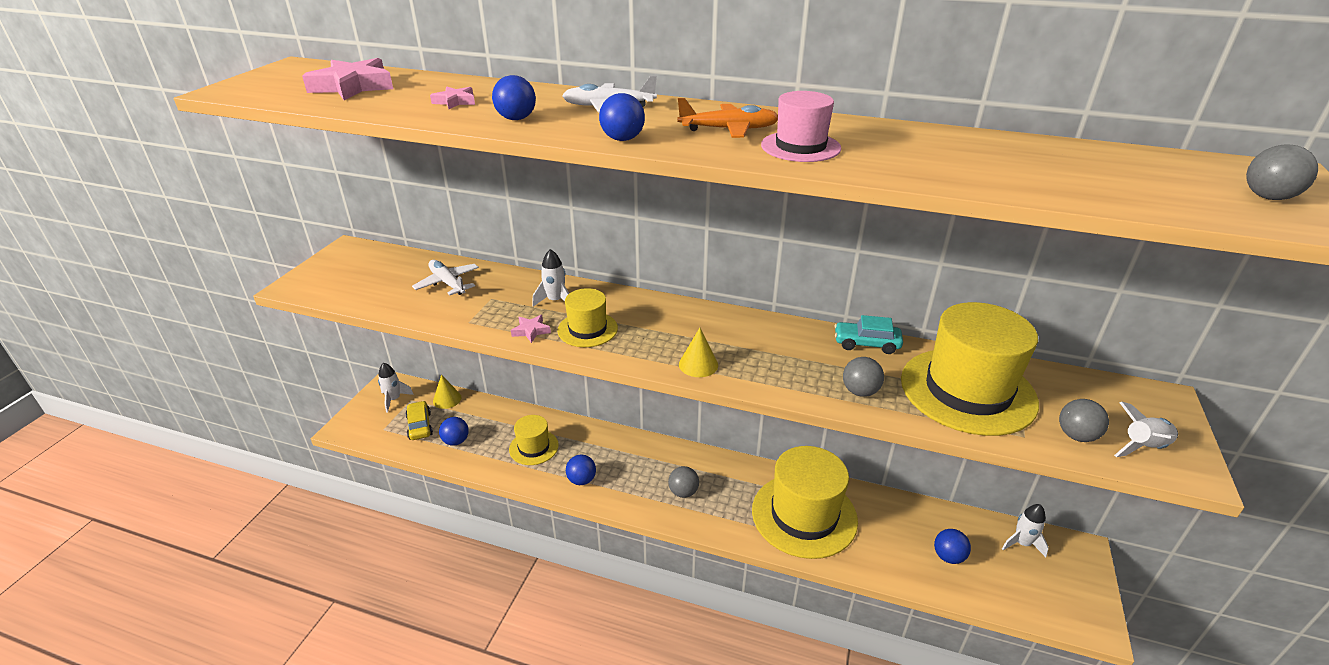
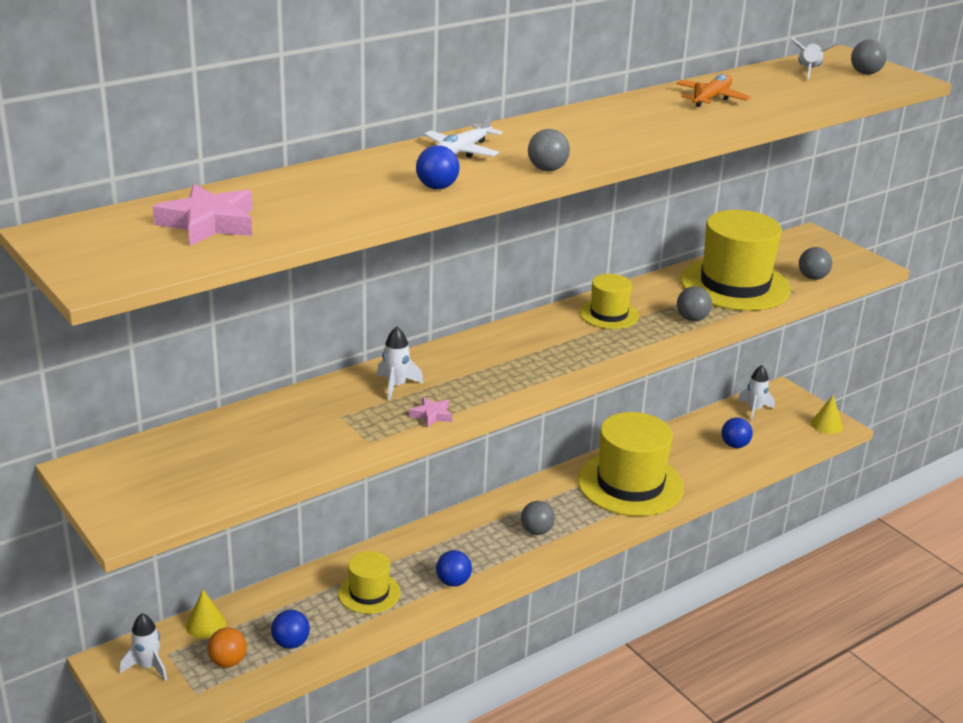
camera: 55 degrees left, 5 degrees down
yellow car [406,401,433,440] -> orange ball [207,627,247,668]
white plane [412,260,479,296] -> none
pink star [430,86,475,109] -> none
yellow hat [557,288,618,347] -> yellow hat moved to [579,274,639,329]
blue ball [599,93,645,141] -> grey ball [528,129,570,171]
orange plane [677,98,778,138] -> orange plane moved to [676,74,751,107]
yellow cone [679,328,718,377] -> yellow cone moved to [811,395,843,434]
pink hat [761,91,841,162] -> none
turquoise car [835,315,903,354] -> none
white rocket [1114,402,1178,457] -> white rocket moved to [792,38,837,79]

